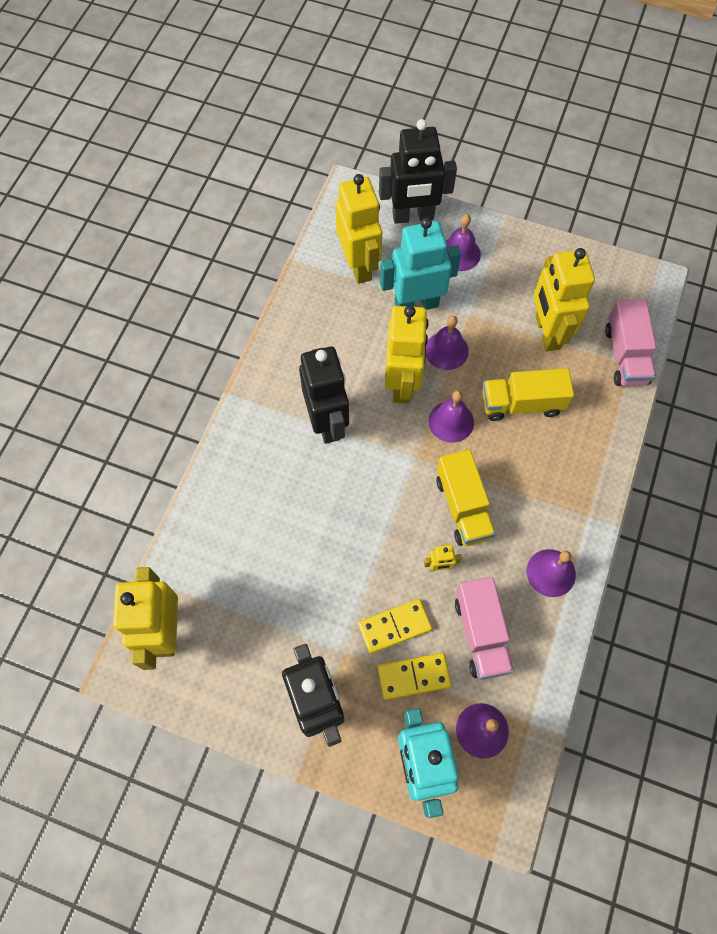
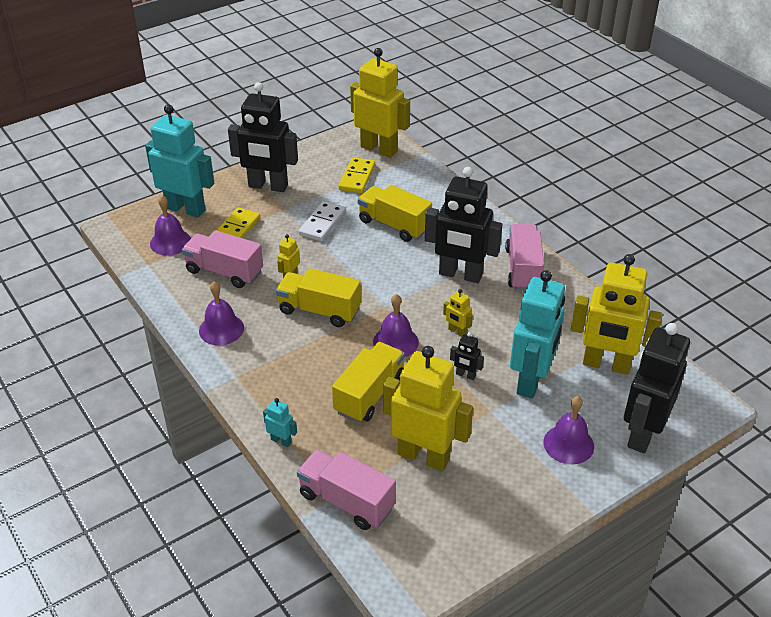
camera: 125 degrees right, 25 degrees down
yellow domino [358,599,432,654] -> yellow domino moved to [338,157,375,193]
yellow robot [385,306,428,403] -> yellow robot [443,289,473,337], size x0.41
purple bell [426,316,469,370] -> black robot [450,332,484,380]
none -> turquoise robot [263,398,297,447]
none -> white domino [299,201,345,241]
none -> yellow truck [358,185,432,242]
none -> pink truck [505,224,544,290]

